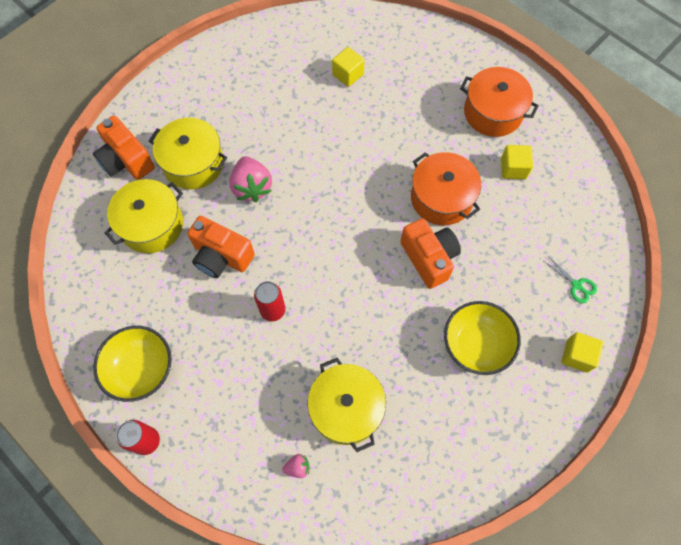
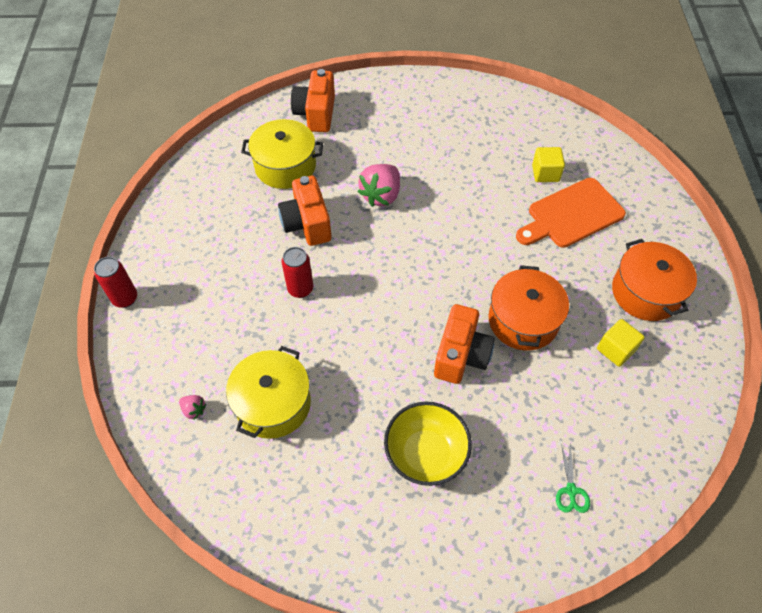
camera: 45 degrees right, 10 degrees down
yellow bowl [93,326,172,402] -> none
yellow pot [149,118,227,190] -> none
yellow cube [562,332,603,373] -> none
none -> orange cutting board [516,178,626,248]

